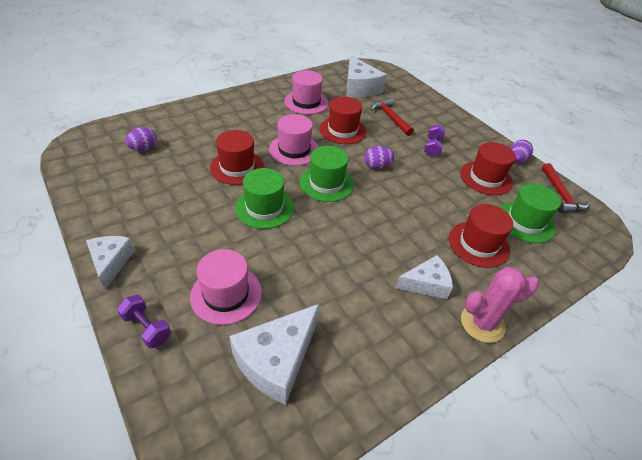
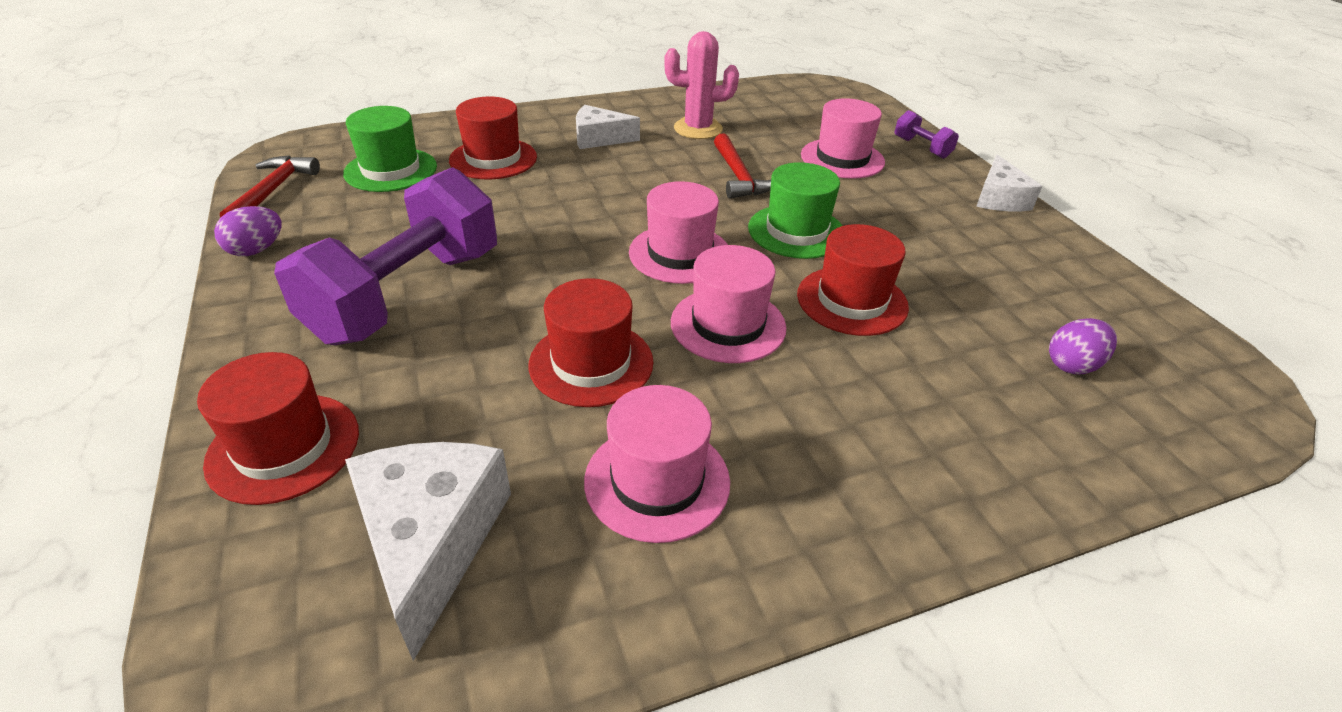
camera: 165 degrees left, 5 degrees down
white cheese [229,303,320,405] -> none
green hat [300,146,354,202] -> pink hat [629,181,728,284]
purple egg [364,146,394,169] -> none
red hammer [370,98,414,136] -> red hammer moved to [714,133,771,198]
purple dumbbell [424,124,445,157] -> purple dumbbell [274,167,497,345], size x2.43
red hat [460,142,516,195] -> red hat moved to [197,352,359,505]
pink cactus [461,267,539,343] -> pink cactus moved to [664,31,739,139]

